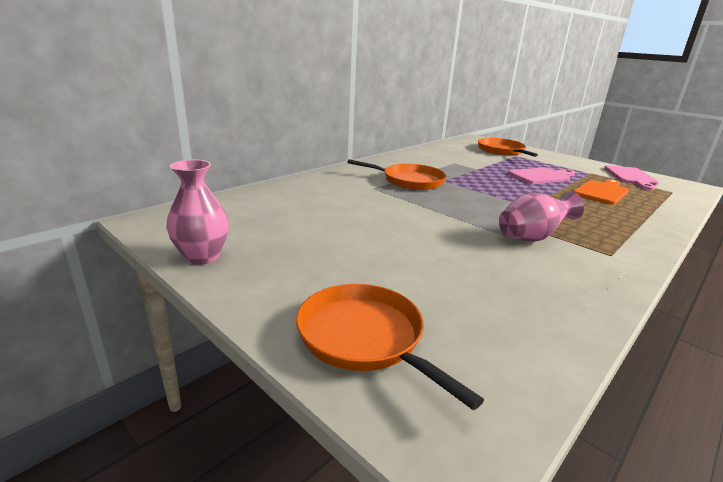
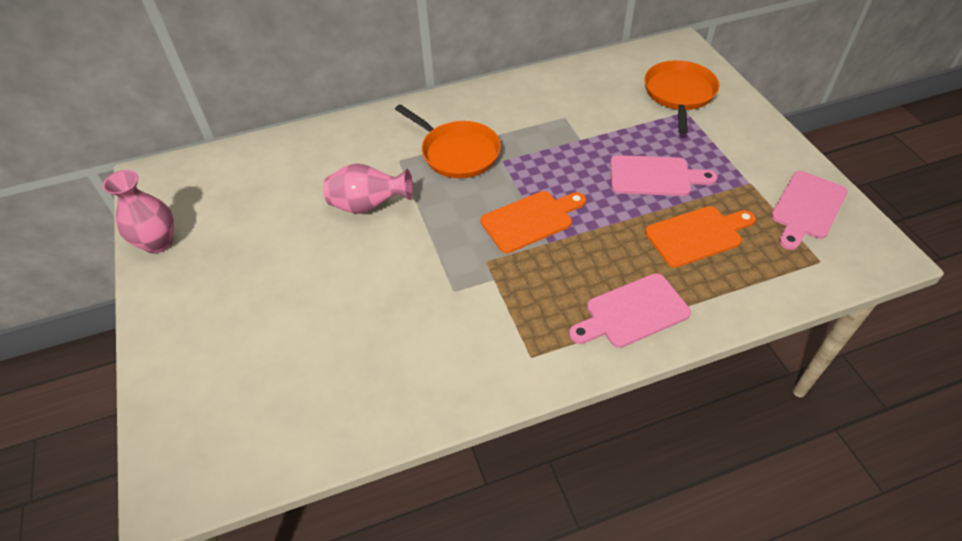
camera: 30 degrees right, 25 degrees up
orange pan [296,284,484,410] -> none
pink vase [499,191,584,242] -> pink vase moved to [323,163,413,214]
none -> orange cutting board [481,191,586,253]
none -> pink cutting board [569,273,691,348]

